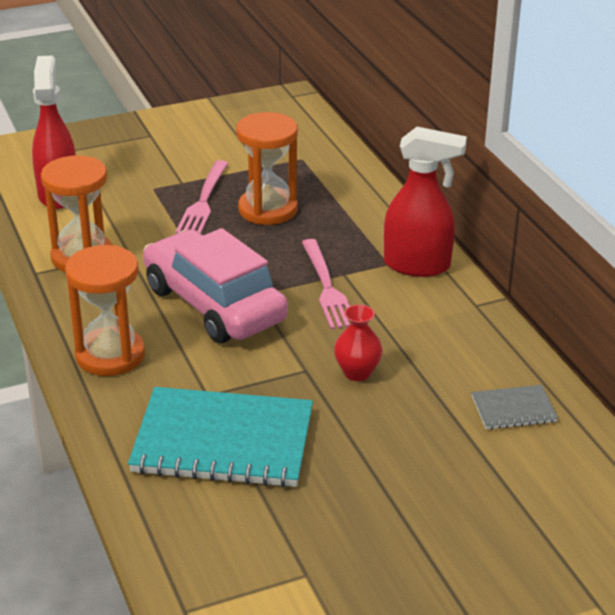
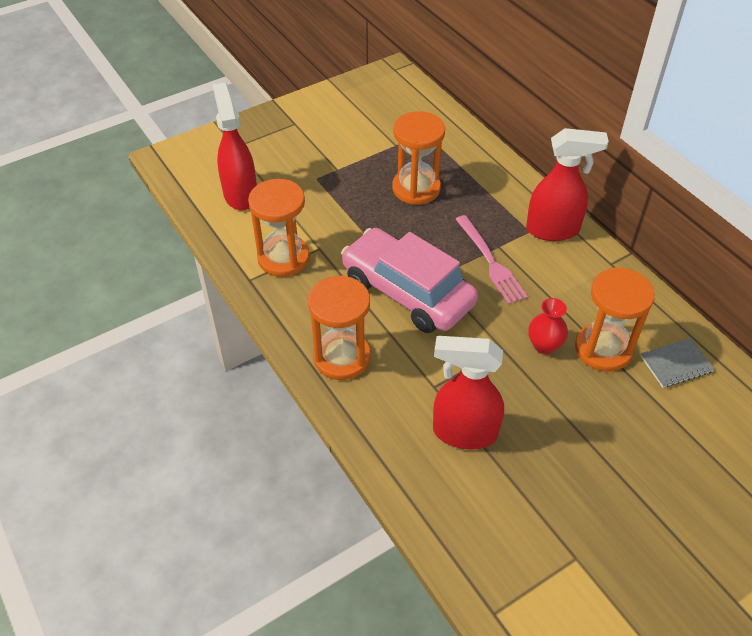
camera: 10 degrees left, 15 degrees up
turquoise notebook [128,387,313,488] -> red spray bottle [433,336,504,450]
pink fork [176,160,228,234] -> none
none -> orange hourglass [575,268,655,371]

